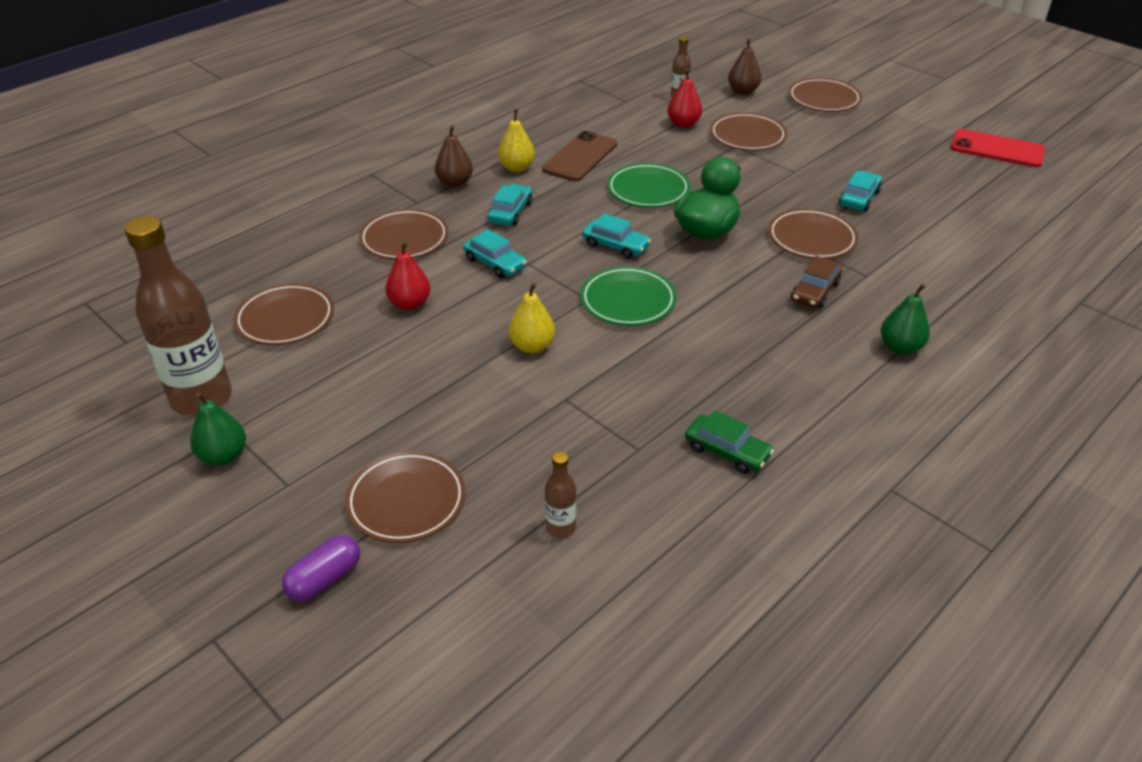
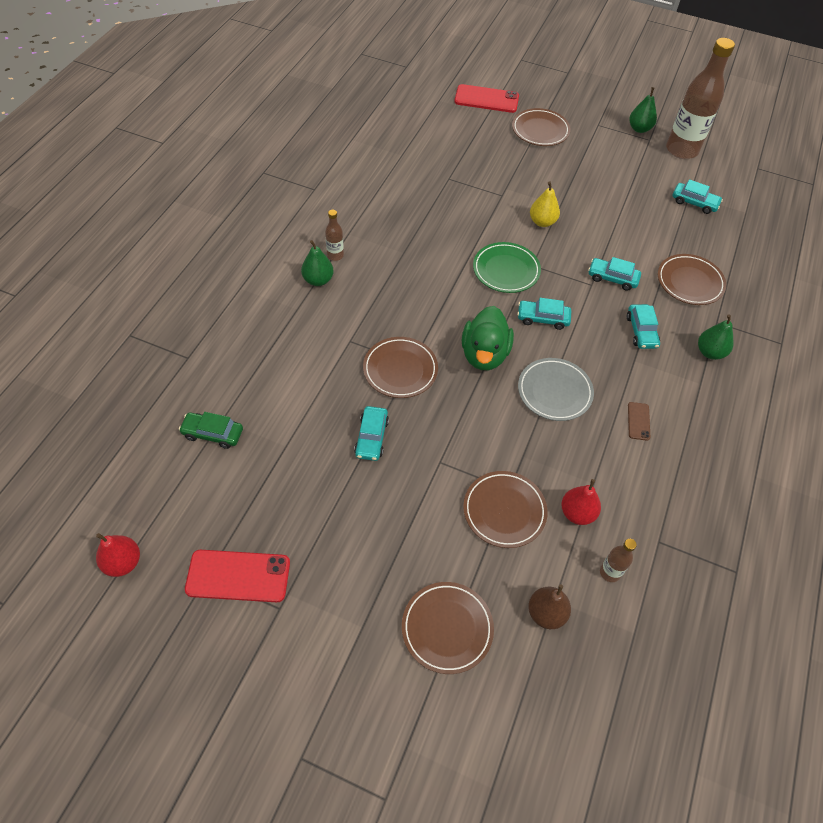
camera: 155 degrees right, 15 degrees up
brown plate [233,283,334,345] -> turquoise car [673,179,723,214]
purple capsule [282,535,360,602] -> none
red pear [385,241,431,310] -> red pear moved to [96,533,140,577]
brown pear [435,125,473,188] -> green pear [698,314,734,360]
yellow pear [498,109,535,172] -> none
brown phone [542,131,617,181] -> brown phone [628,402,650,441], size x0.50
brown bottle [545,451,577,538] -> brown bottle moved to [325,210,344,261]
green plate [607,163,690,208] -> grey plate [518,358,594,421]
green car [685,410,774,474] -> green car moved to [179,412,243,449]
brown car [791,256,842,309] -> none
none -> red phone [454,84,519,113]

